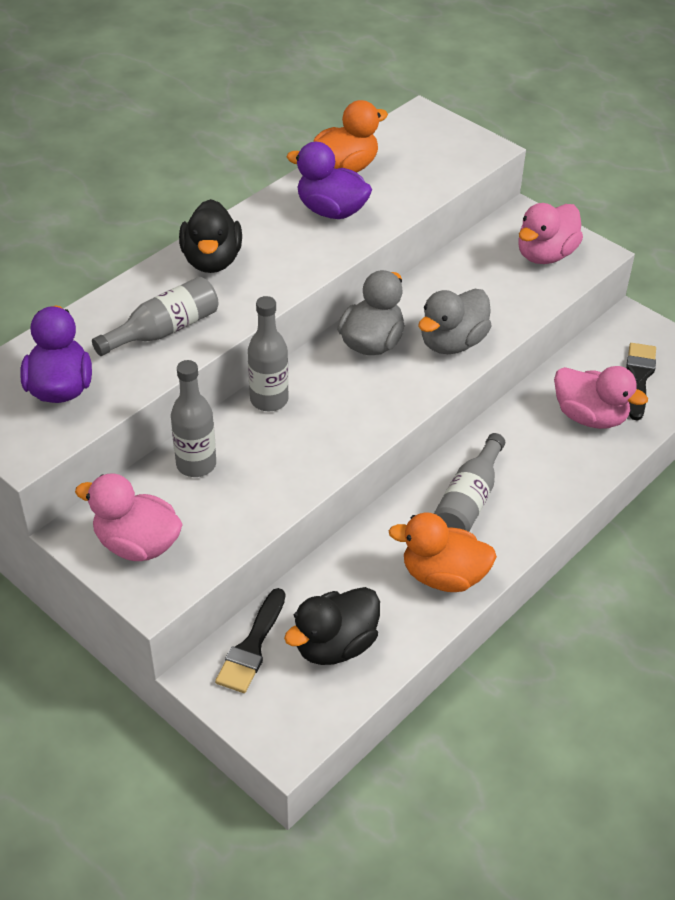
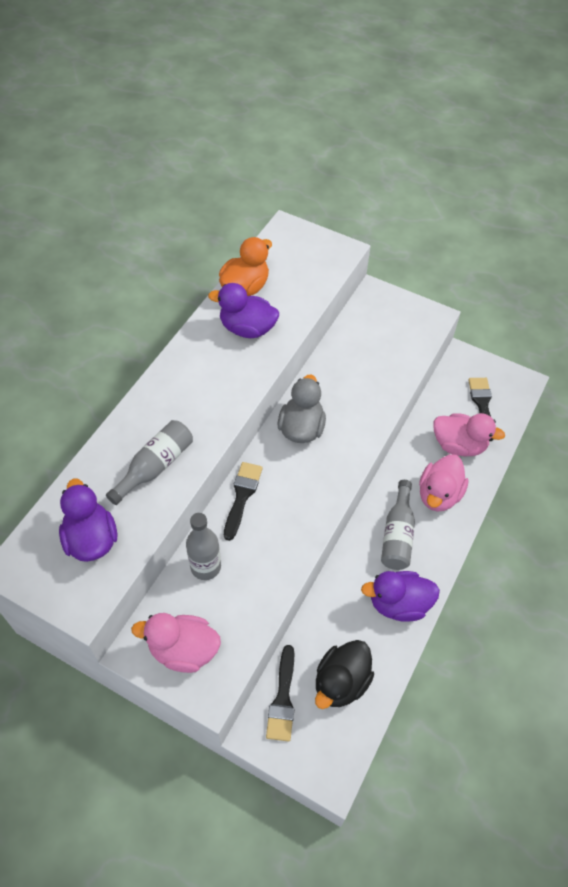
camera: 15 degrees left, 10 degrees up
black duck [179,199,242,273] -> none
grey bottle [248,296,289,411] -> black brush [224,462,263,541]
orange duck [389,513,497,592] -> purple duck [361,571,440,622]
grey duck [418,289,492,354] -> none
pink duck [519,203,583,264] -> pink duck moved to [419,454,469,512]

